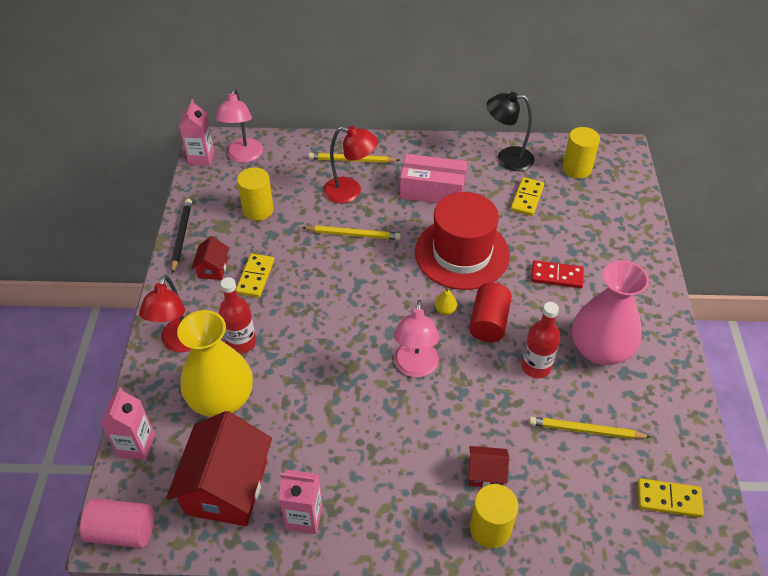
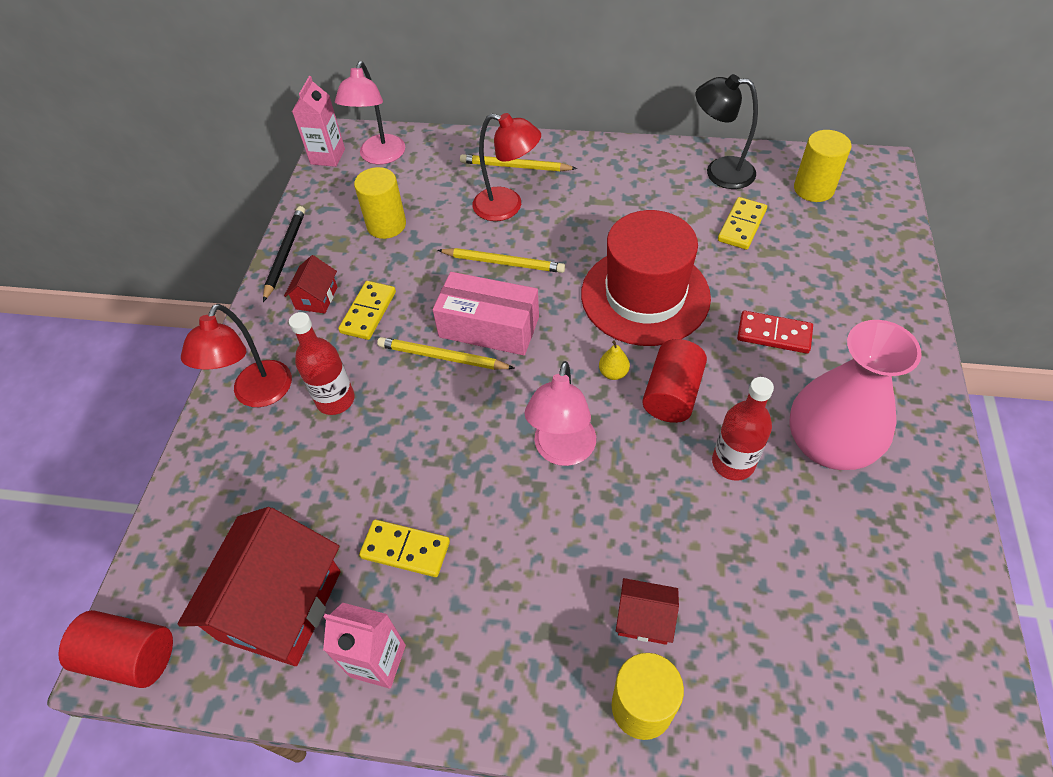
camera: 10 degrees right, 5 degrees up
pink cylinder [80,498,154,548] -> red cylinder [58,610,173,688]
pink carton [101,387,155,460] -> none
yellow vase [177,310,253,417] -> none
pink box [400,154,467,203] -> pink box moved to [433,272,539,355]
yellow pencil [529,416,651,439] -> yellow pencil moved to [377,337,515,370]
yellow domino [637,478,704,517] -> yellow domino moved to [359,519,450,577]

